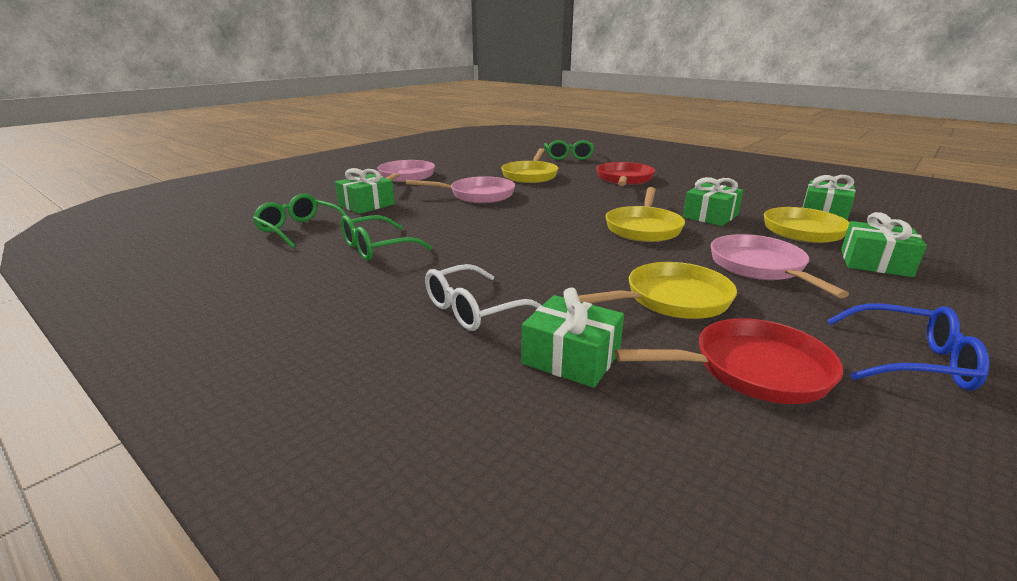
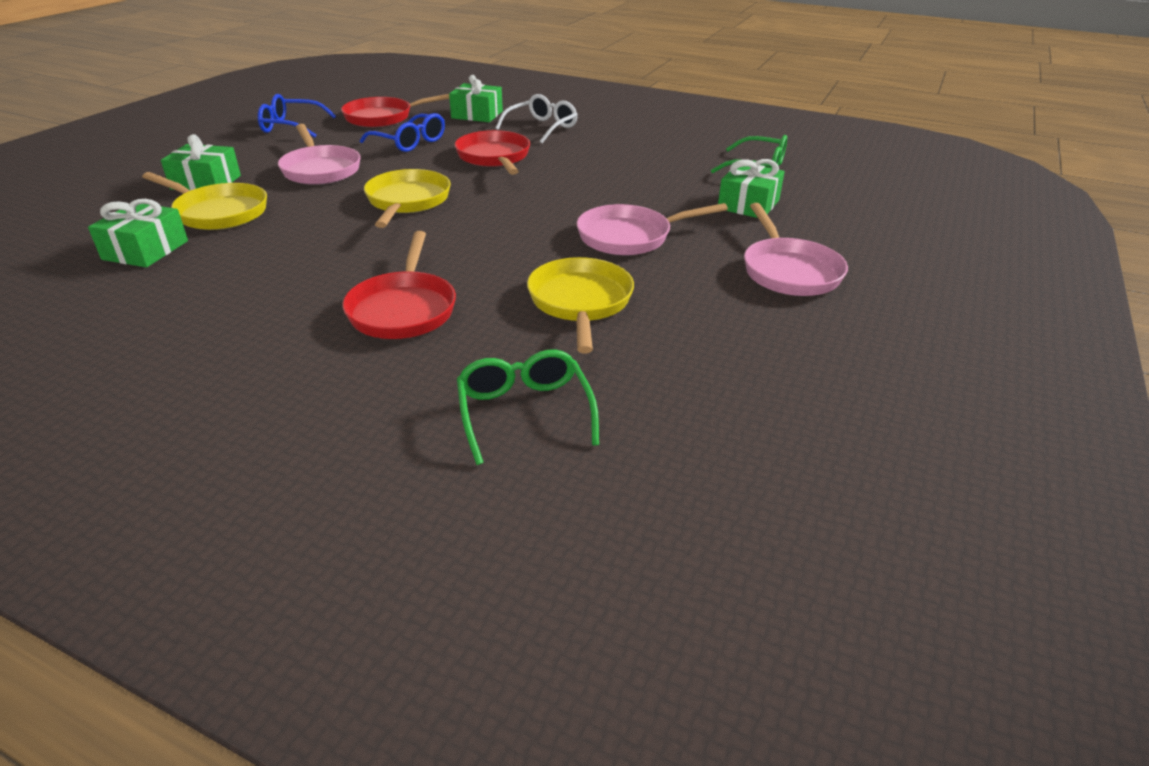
camera: 165 degrees right, 10 degrees up
green glasses [341,215,433,260] -> none
yellow pan [578,262,737,319] -> blue glasses [360,113,445,152]
green gift [683,177,744,226] -> none
none -> red pan [455,130,530,175]

